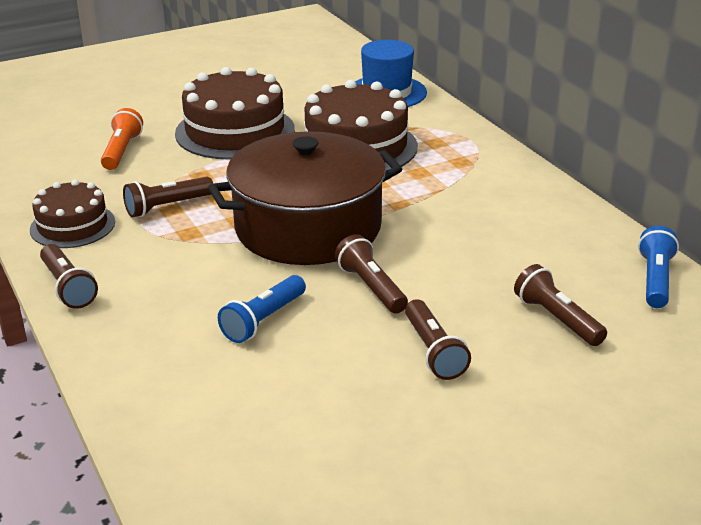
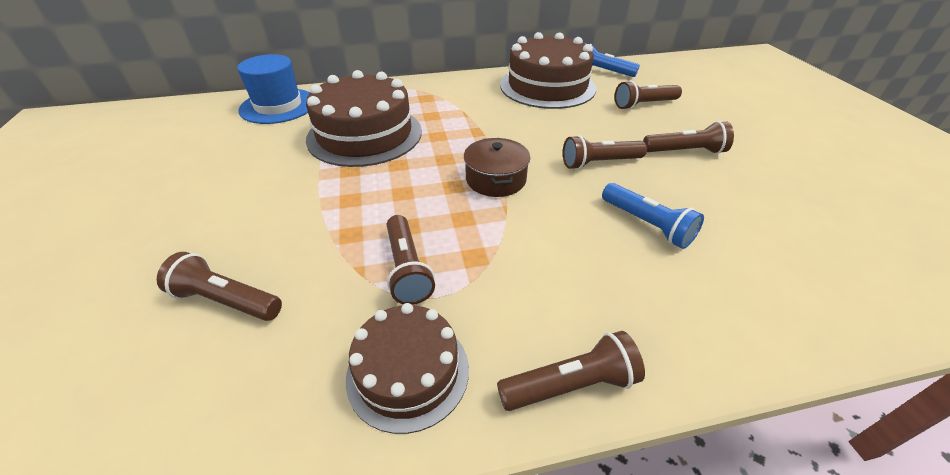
camera: 75 degrees left, 10 degrees up
orange flashlight [101,108,143,170] -> brown flashlight [157,252,282,321]
brown cake [175,67,295,159] -> brown cake moved to [500,32,596,109]
brown pot [208,131,402,265] -> brown pot [464,138,530,197], size x0.45

